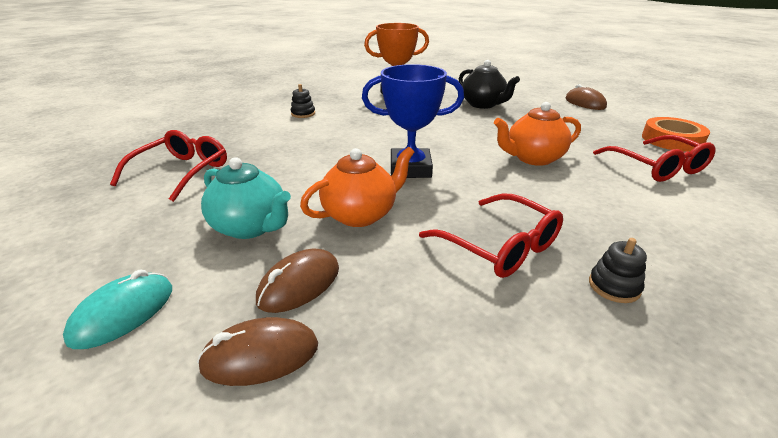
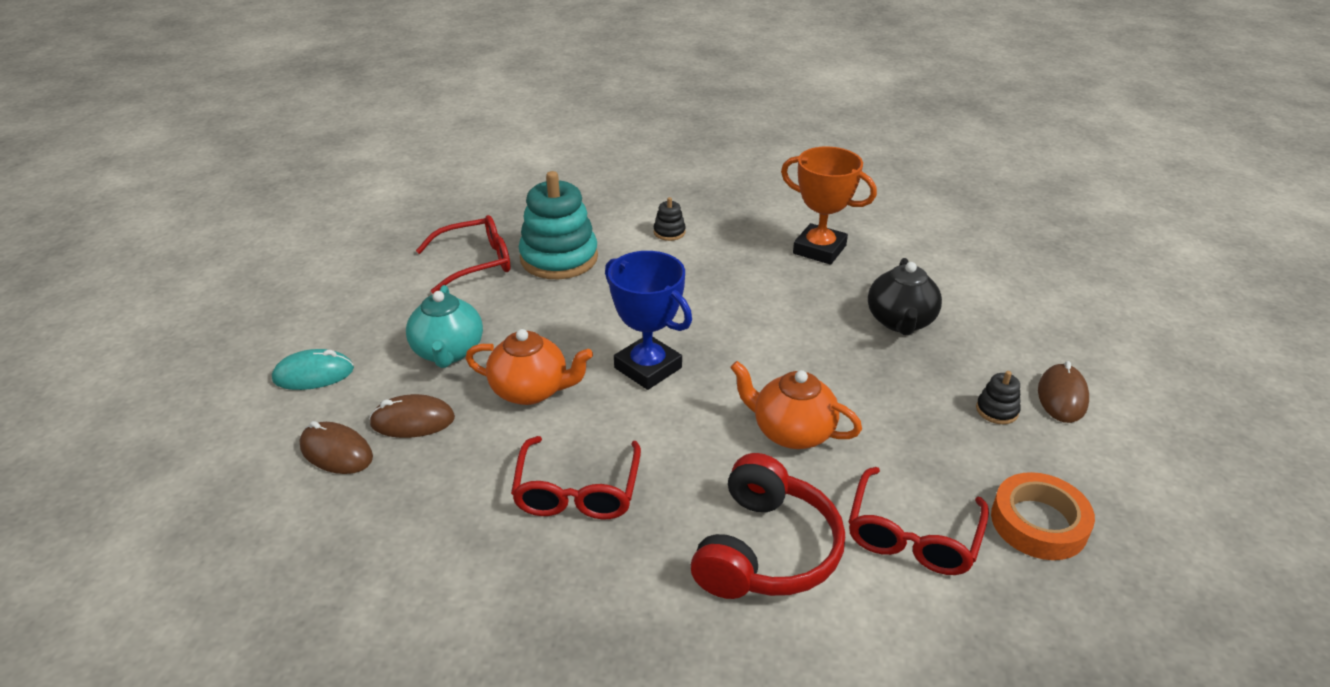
camera: 45 degrees right, 5 degrees up
black stacking toy [589,238,647,303] -> black stacking toy moved to [976,371,1021,424]
none -> turquoise stacking toy [519,171,598,279]
none -> red headphones [691,453,845,599]

